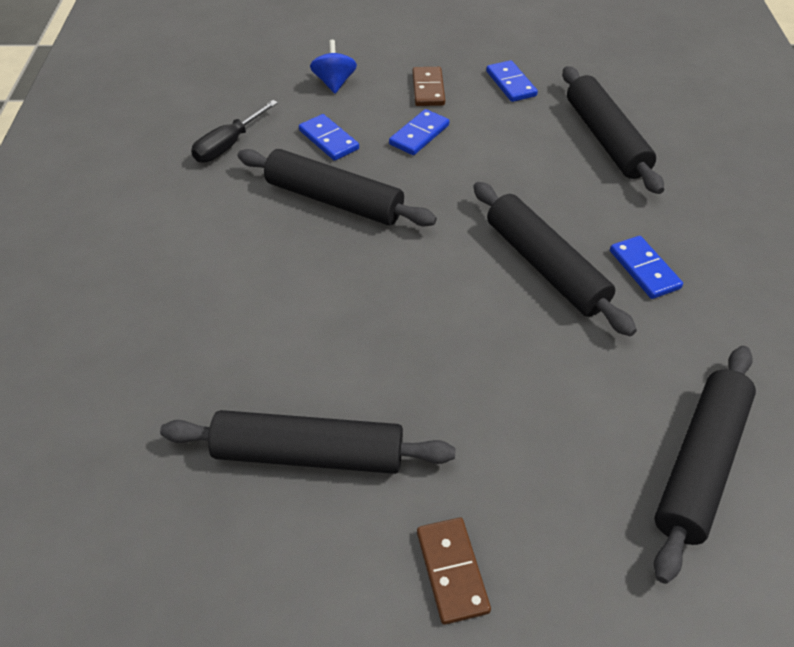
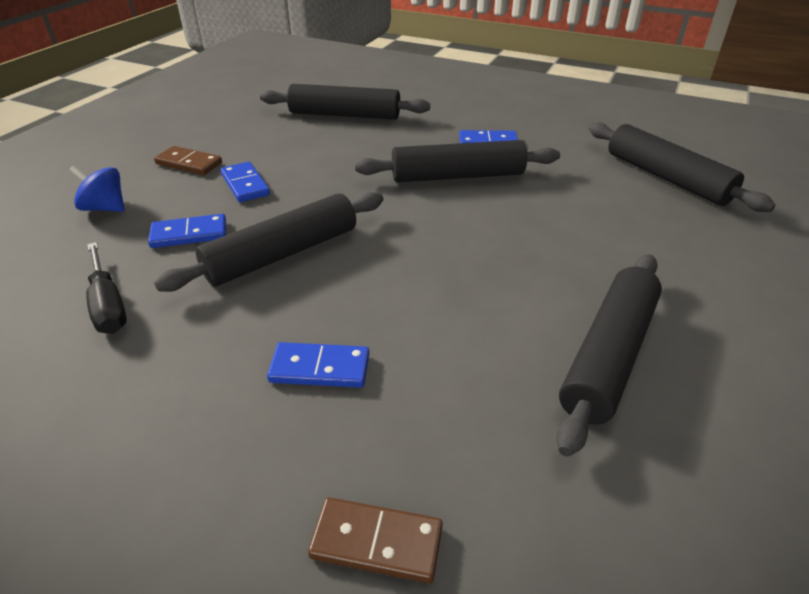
camera: 65 degrees left, 10 degrees down
brown domino [417,517,491,625] -> brown domino moved to [308,497,443,584]
blue domino [486,60,538,102] -> blue domino moved to [267,342,369,388]

